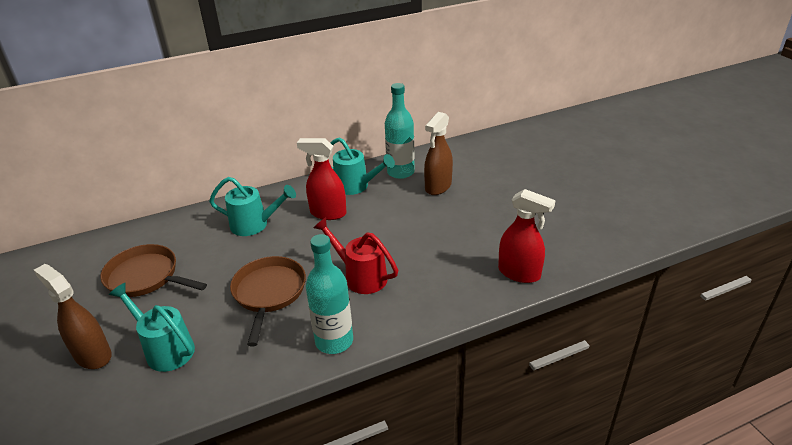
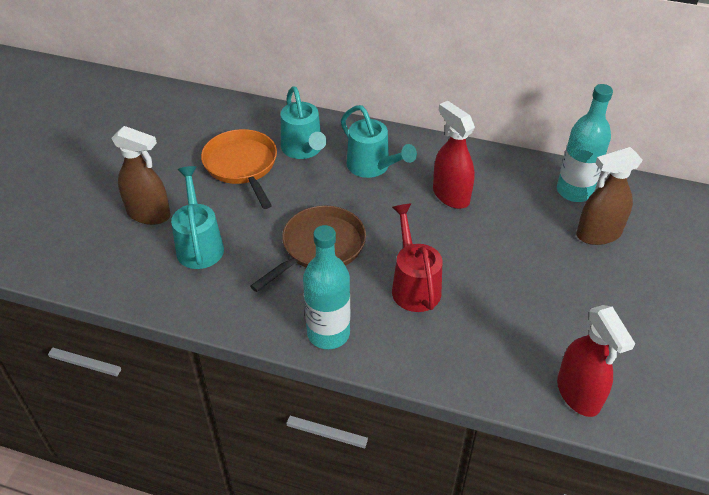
camera: 40 degrees right, 10 degrees up
brown spray bottle [34,264,112,369] -> brown spray bottle turned 120 degrees clockwise [112,126,171,225]
brown pan [100,244,207,297] -> orange pan [201,129,277,209]
turquoise watering can [330,138,395,195] -> turquoise watering can moved to [281,86,327,159]

